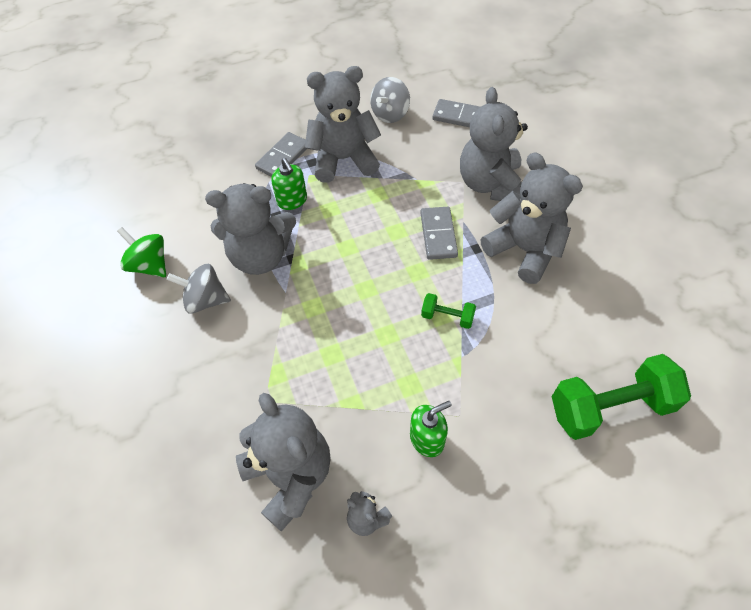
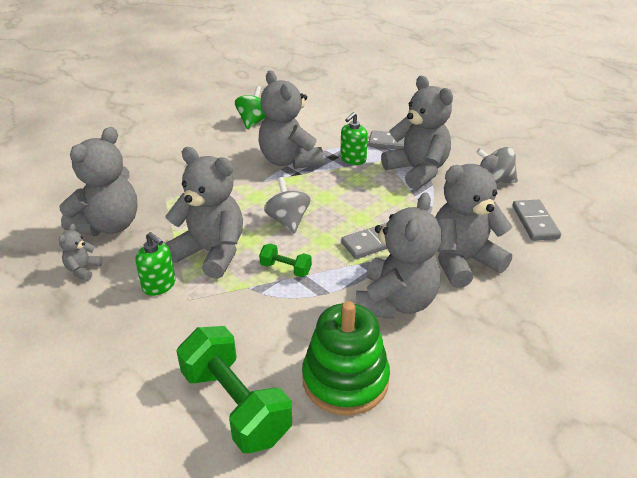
camera: 65 degrees right, 20 degrees down
grey spinning top [167,264,231,314] -> grey spinning top moved to [264,177,311,233]
green dumbbell [421,293,476,329] -> green dumbbell turned 60 degrees counterclockwise [259,244,312,277]
none -> grey teddy bear [165,147,243,279]
none -> green stacking toy [302,301,390,416]

